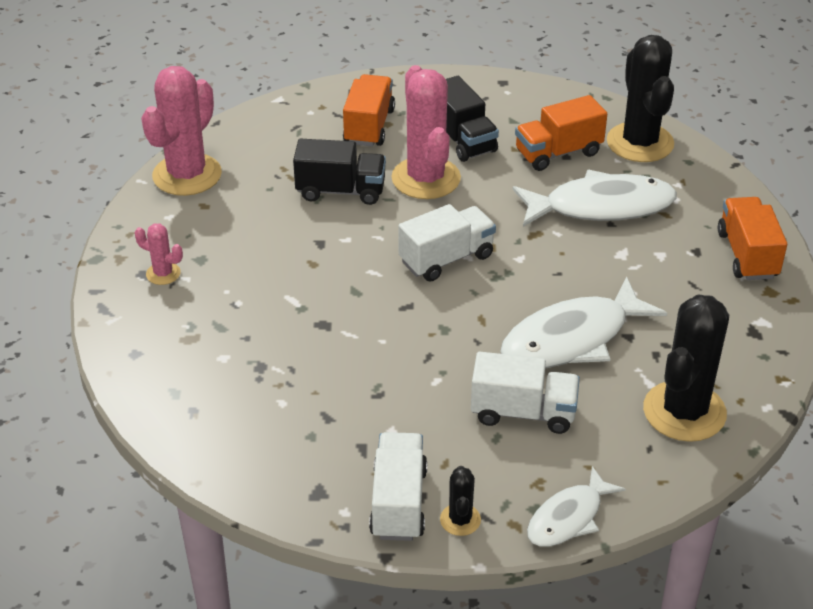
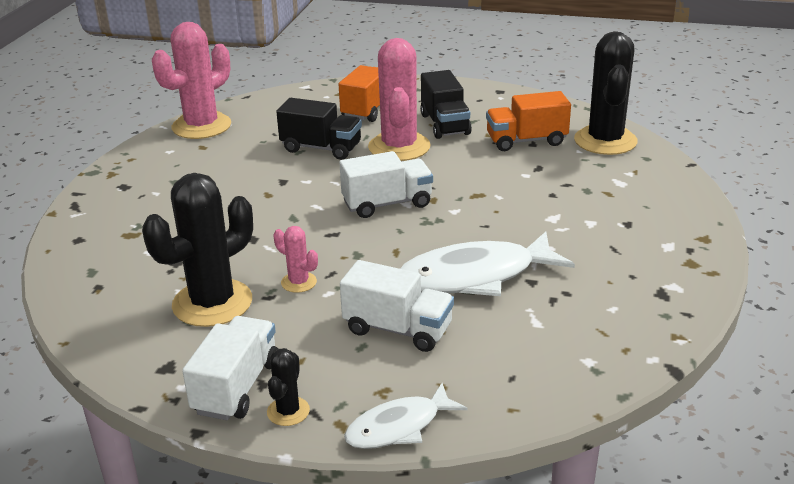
camera: 15 degrees right, 10 degrees down
pink cactus [135,223,183,285] -> pink cactus moved to [273,226,318,293]
white fish [512,170,677,227] -> none
black cactus [643,294,729,442] -> black cactus moved to [142,173,253,327]
orange truck [718,197,787,280] -> none

